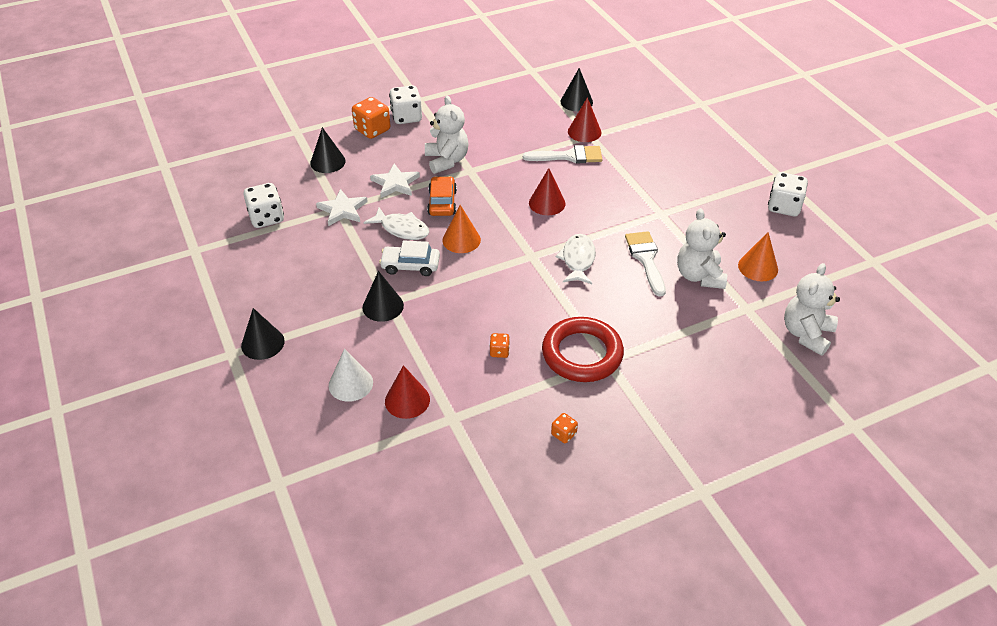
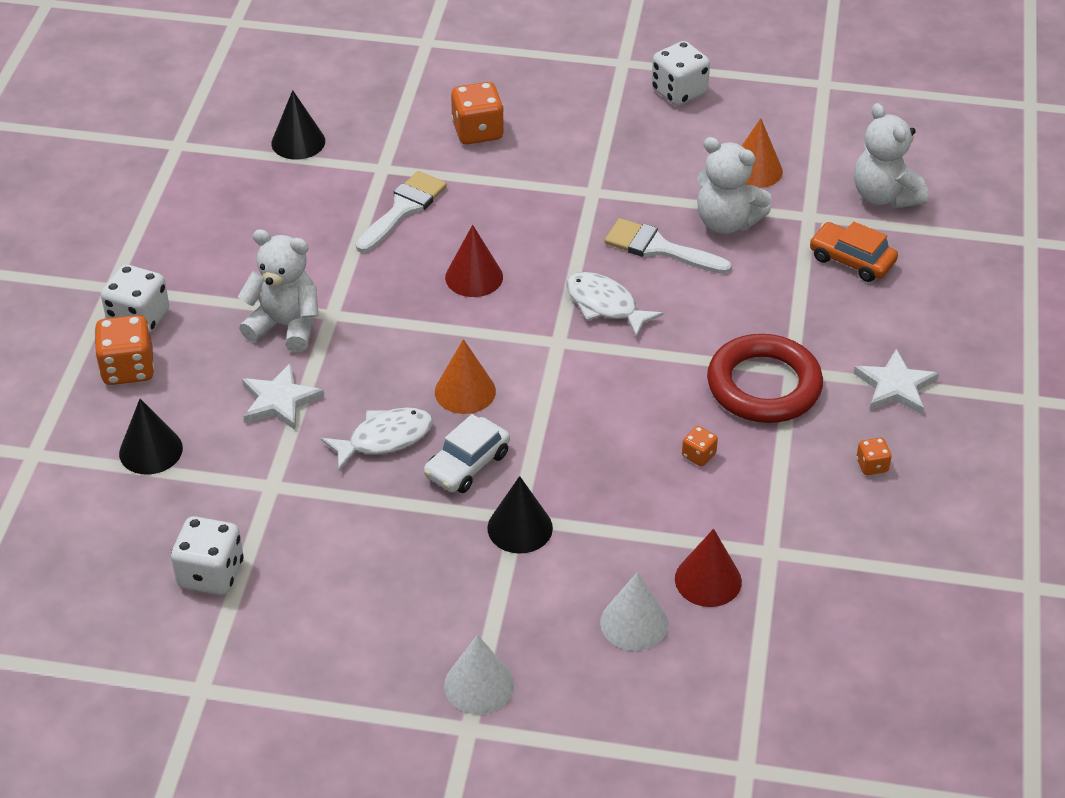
camera: 55 degrees left, 0 degrees up
black cone [241,308,285,360] -> white cone [444,634,514,715]
white star [316,189,368,226] -> white star moved to [854,349,939,415]
orange car [427,176,457,216] -> orange car moved to [810,221,898,282]
red cone [568,97,602,142] -> none
none -> orange dice [451,82,504,144]

